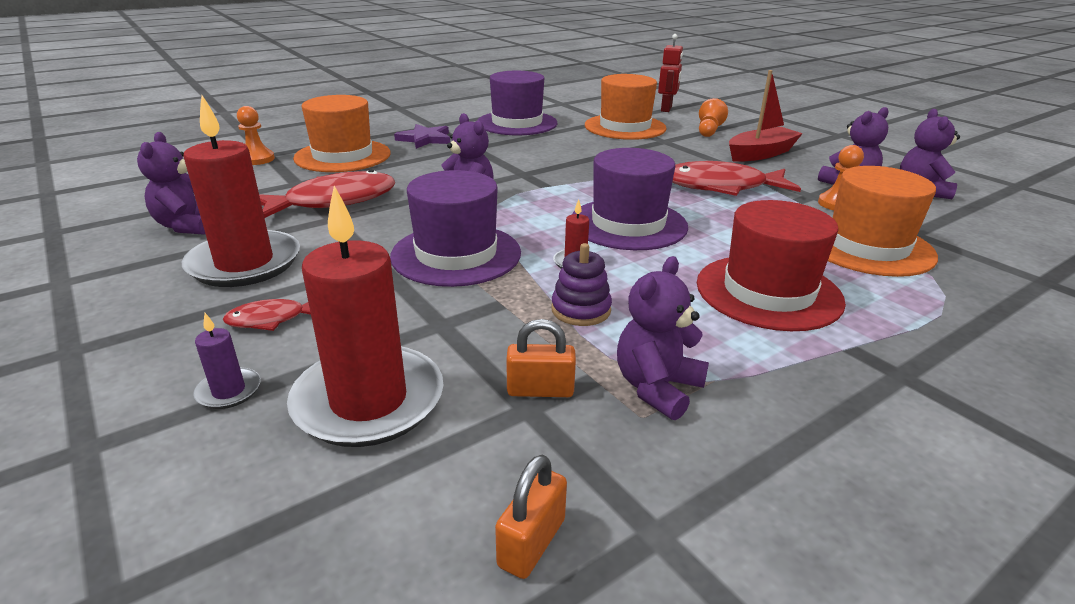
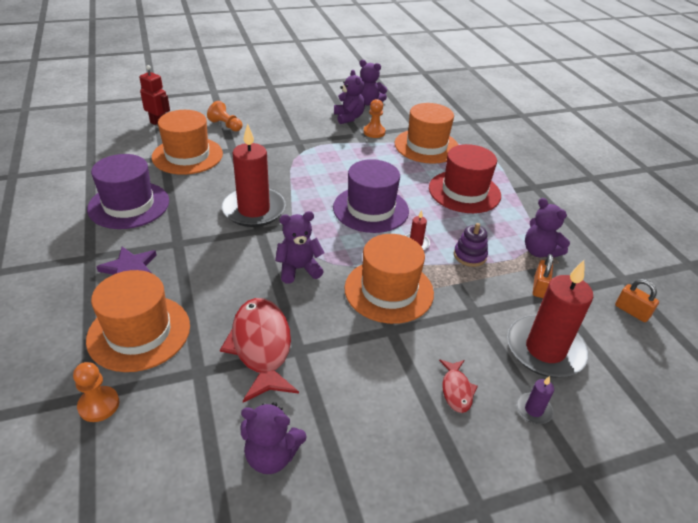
camera: 75 degrees left, 10 degrees up
red candle [182,95,300,287] -> red candle moved to [221,123,286,227]
purple hat [390,170,521,287] -> orange hat [345,234,434,324]
red fish [672,161,801,196] -> none
red boat [729,70,803,162] -> none

